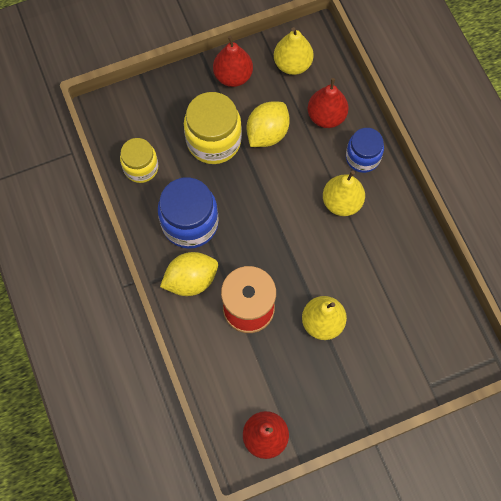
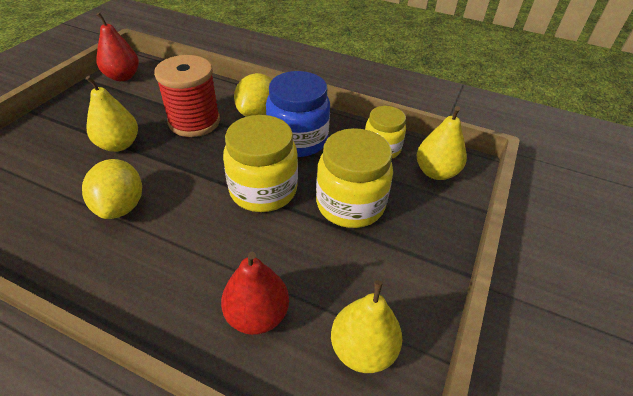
camera: 135 degrees right, 25 degrees down
red pear [213,36,253,87] -> none
yellow lemon [247,101,290,147] -> yellow lemon moved to [82,159,142,219]
yellow pear [323,171,365,216] -> yellow pear moved to [416,106,467,180]
blue jar [346,128,384,173] -> none
none -> yellow jar [223,115,298,212]

